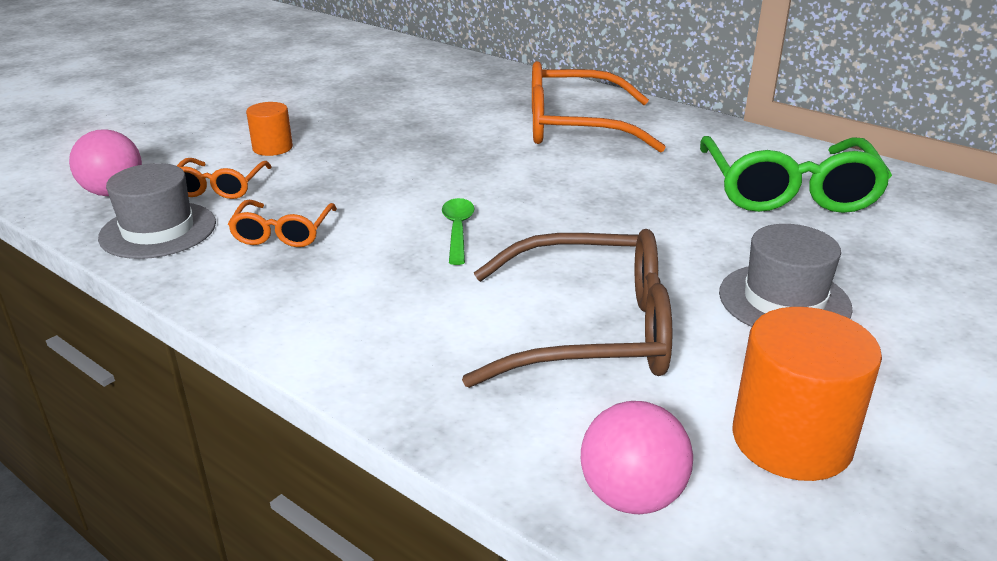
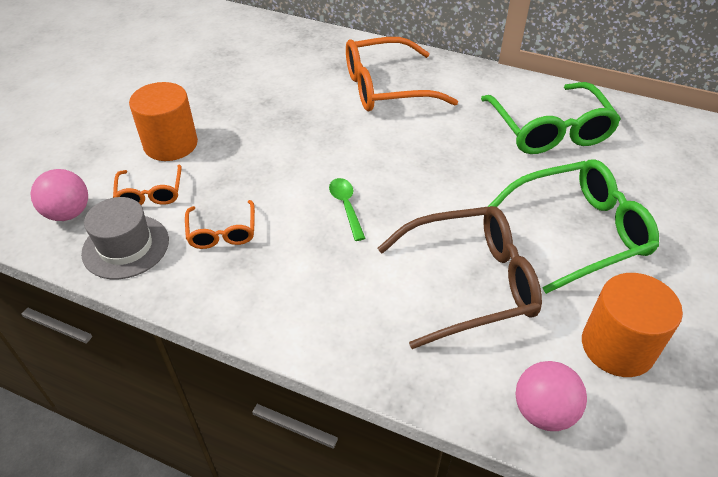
camera: 15 degrees left, 15 degrees up
orange cylinder [246,102,293,156] -> orange cylinder [129,82,198,161], size x1.75
grey hat [719,224,853,327] -> green glasses [488,159,659,294]

